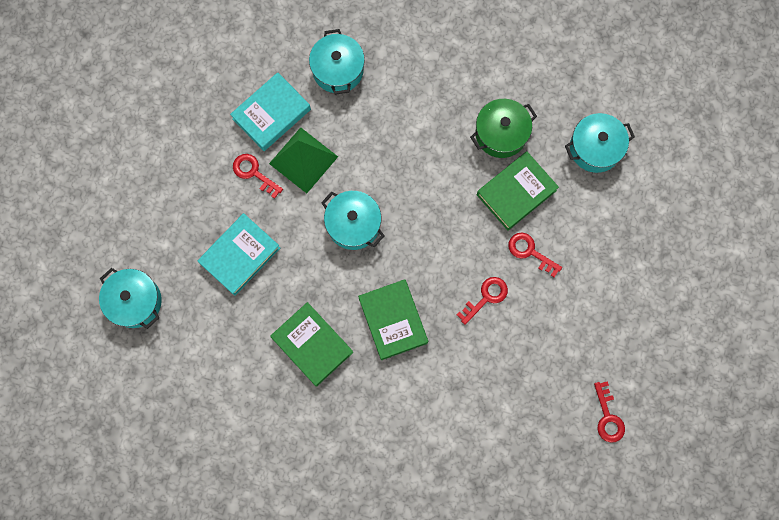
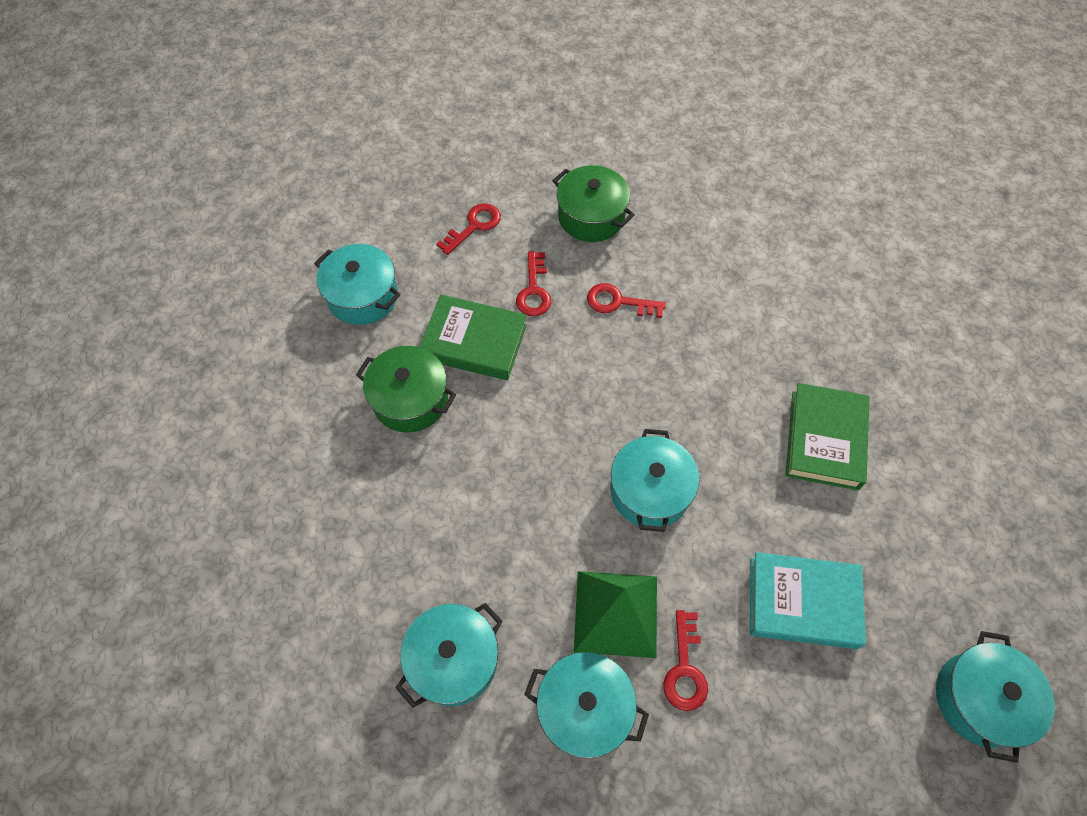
camera: 125 degrees left, 15 degrees down
turquoise book [230,72,311,151] -> turquoise pot [524,652,649,758]
green book [358,279,428,360] -> none
red key [594,381,625,443] -> red key moved to [436,203,501,255]
none -> green pot [552,165,635,242]

